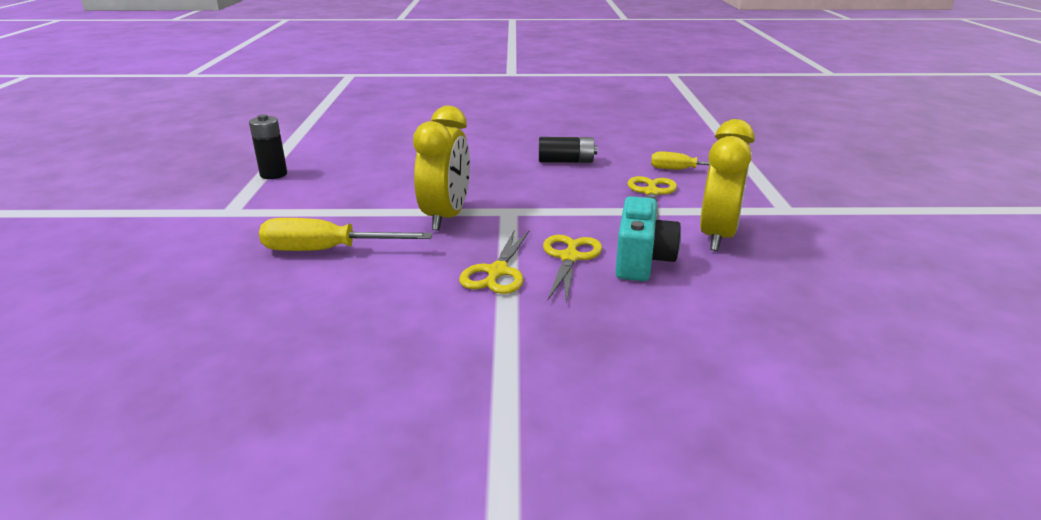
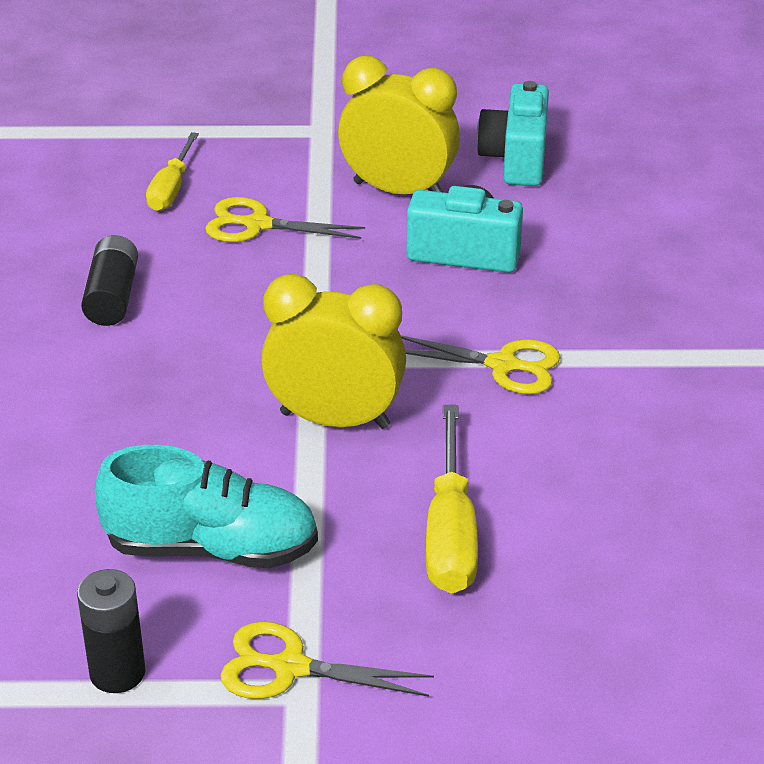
camera: 90 degrees left, 10 degrees up
yellow scissors [543,235,602,304] -> yellow scissors moved to [220,622,434,699]
none -> turquoise shoe [95,445,318,568]
none -> turquoise camera [476,81,549,186]

